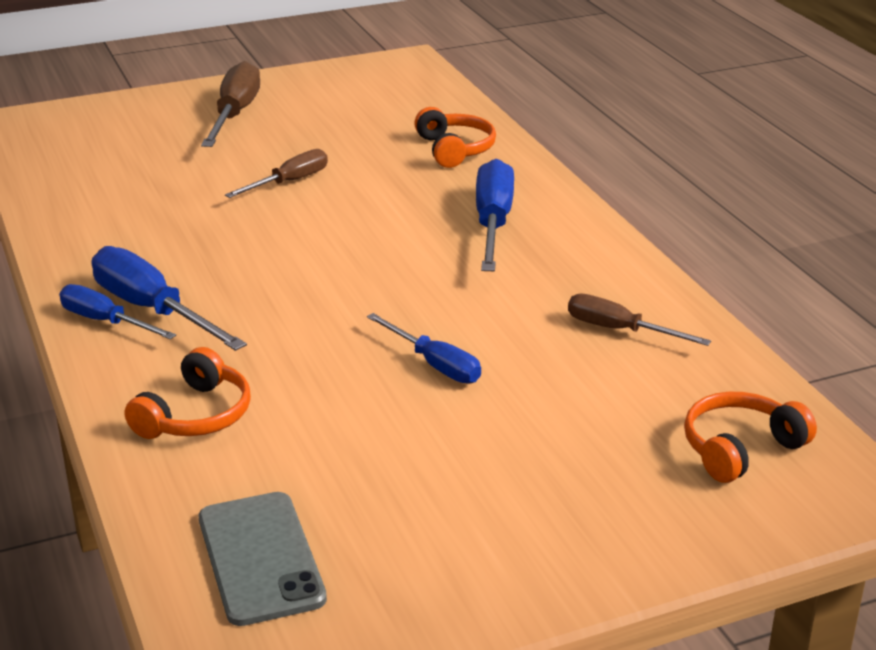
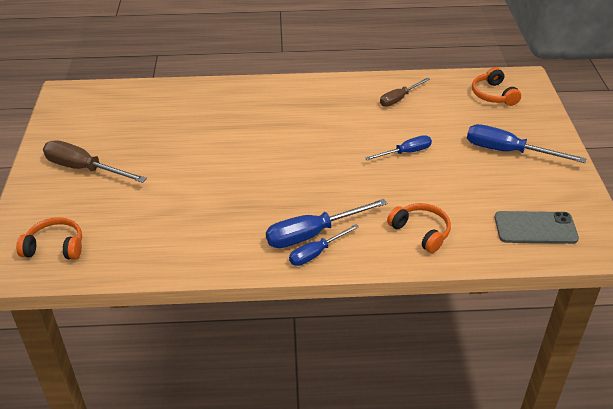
camera: 70 degrees left, 10 degrees up
brown screwdriver [225,149,328,198] -> none
orange headphones [414,107,496,168] -> orange headphones moved to [16,217,82,260]
blue screwdriver [476,159,514,271] -> blue screwdriver moved to [467,124,586,163]

